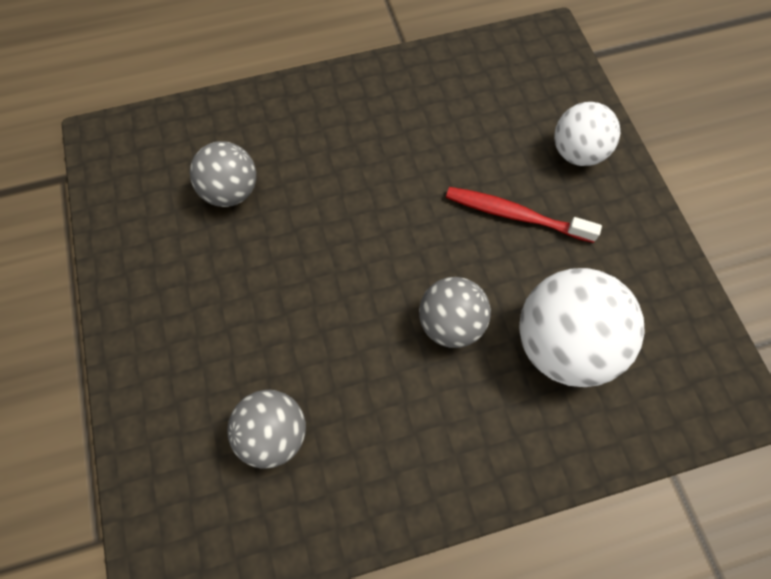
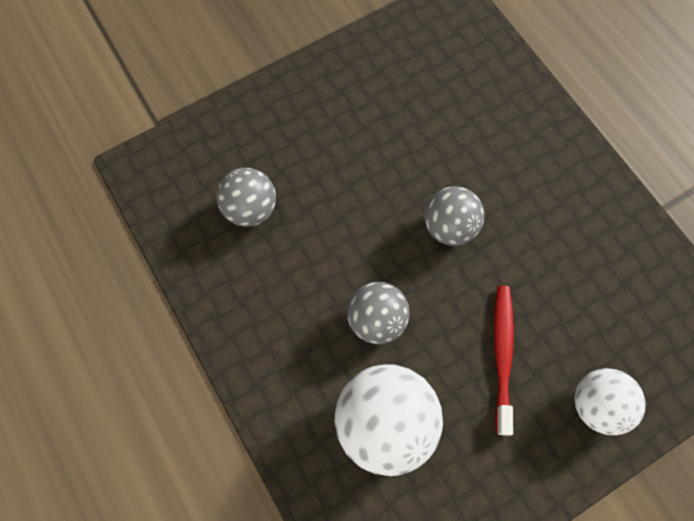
camera: 75 degrees right, 5 degrees up
grey ball [190,141,256,207] -> grey ball moved to [424,186,485,246]

